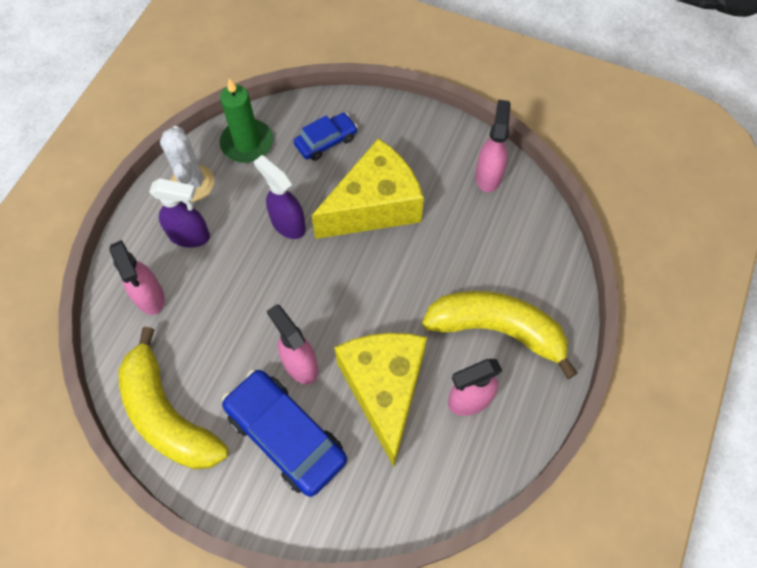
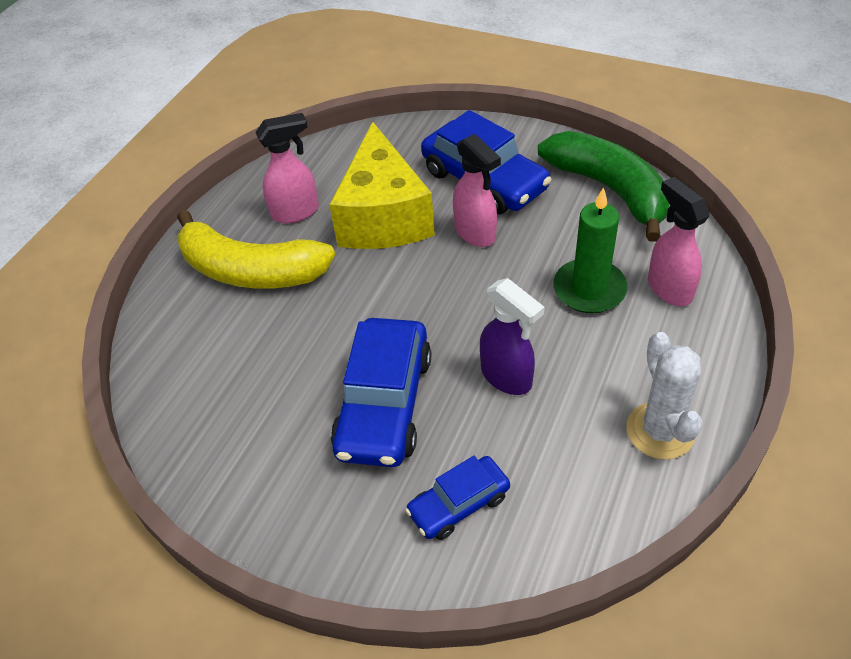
camera: 175 degrees left, 15 degrees down
yellow banana [118,327,229,470] -> green banana [538,131,669,242]
purple spray bottle [149,178,210,248] -> none
green candle [220,78,273,163] -> green candle moved to [553,187,628,313]
yellow cheese [311,138,424,239] -> blue car [331,318,431,467]
pink spray bottle [475,100,511,192] -> none

